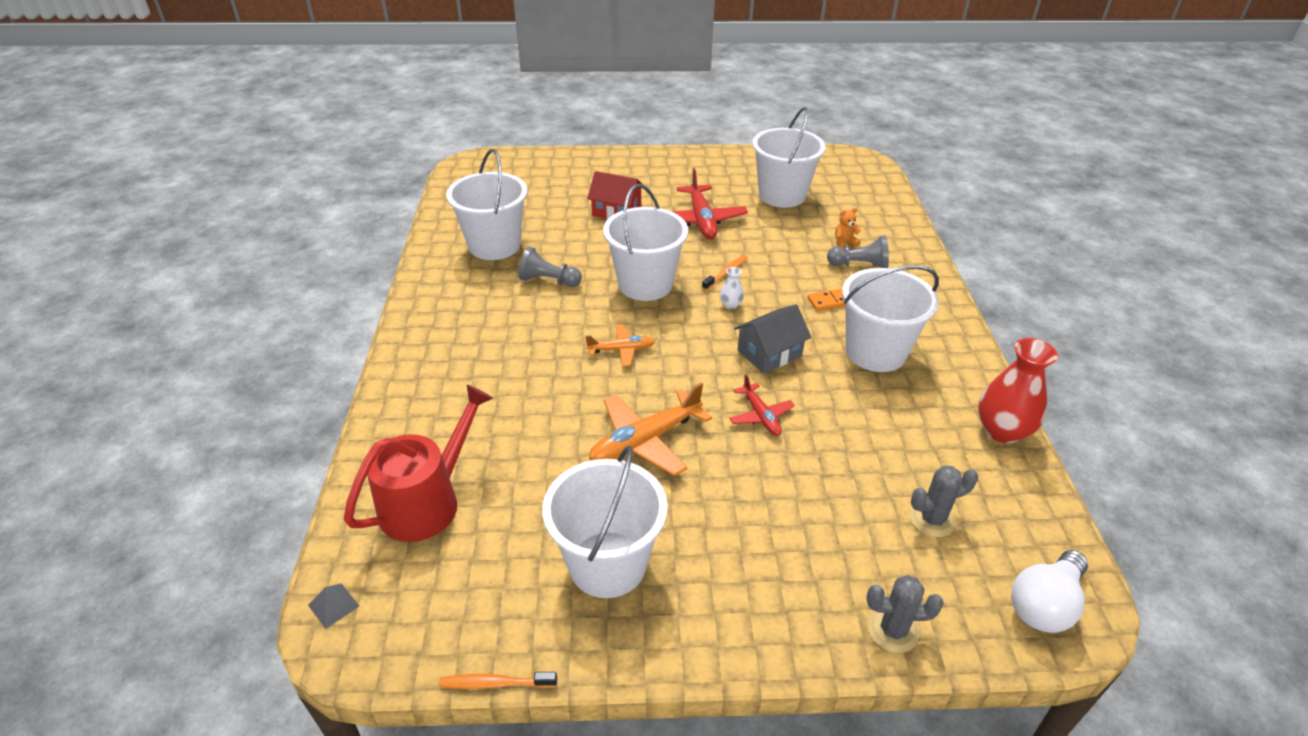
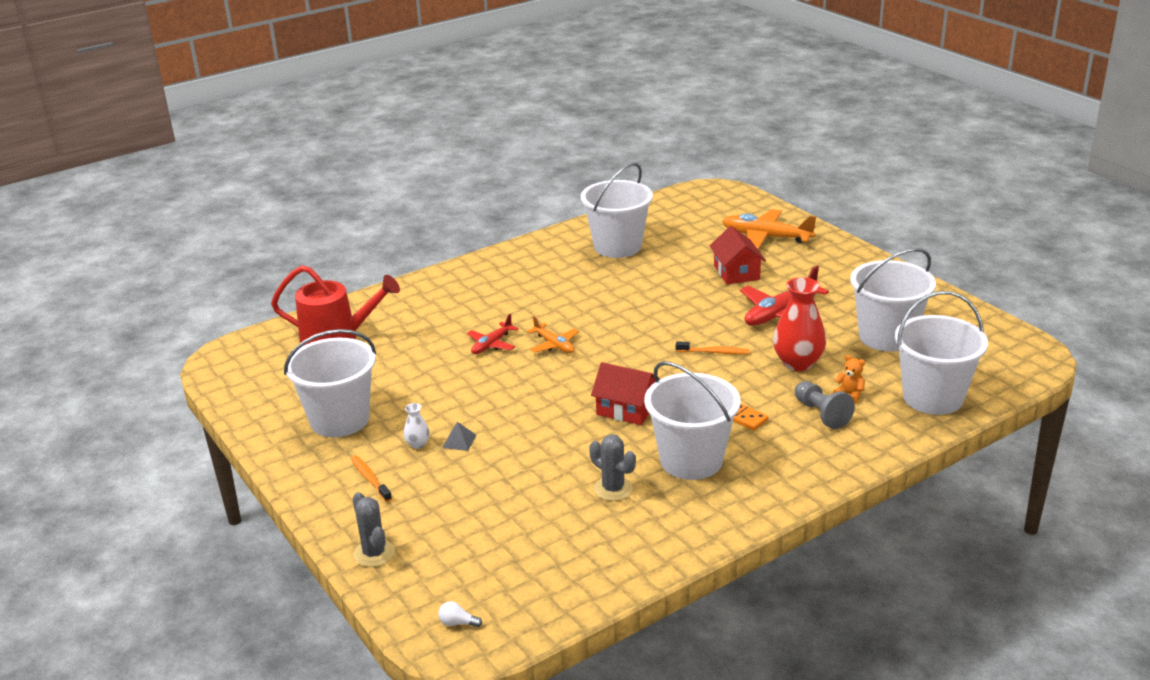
camera: 60 degrees right, 10 degrees down
grey pyramid [308,583,359,629] -> grey pyramid moved to [442,422,476,451]
orange toothbrush [439,672,557,689] -> orange toothbrush moved to [351,455,392,502]
grey pawn [518,246,582,287] -> none
orange plane [589,382,712,476] -> orange plane moved to [722,209,816,249]
white bucket [603,184,688,301] -> white bucket moved to [895,291,988,415]
white vase [720,267,744,309] -> white vase moved to [403,403,430,449]
red plane [729,374,795,436] -> red plane moved to [467,314,519,354]
grey house [734,304,812,374] -> red house [591,362,660,425]
grey cactus [910,465,978,537] -> grey cactus moved to [589,434,636,501]
red vase [978,338,1058,444] -> red vase moved to [773,277,826,371]
white light bulb [1011,550,1088,633] -> white light bulb [438,601,482,627], size x0.41

